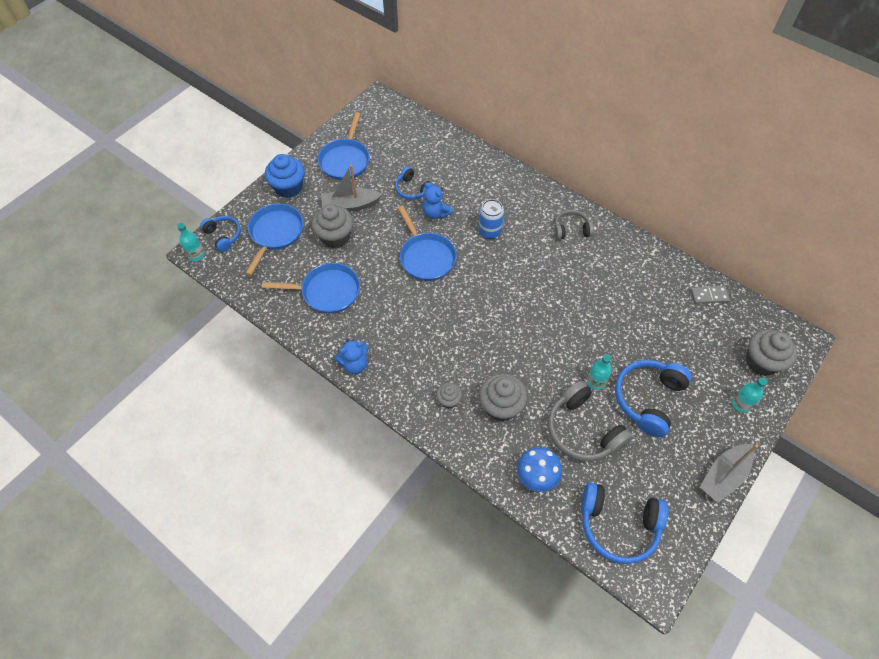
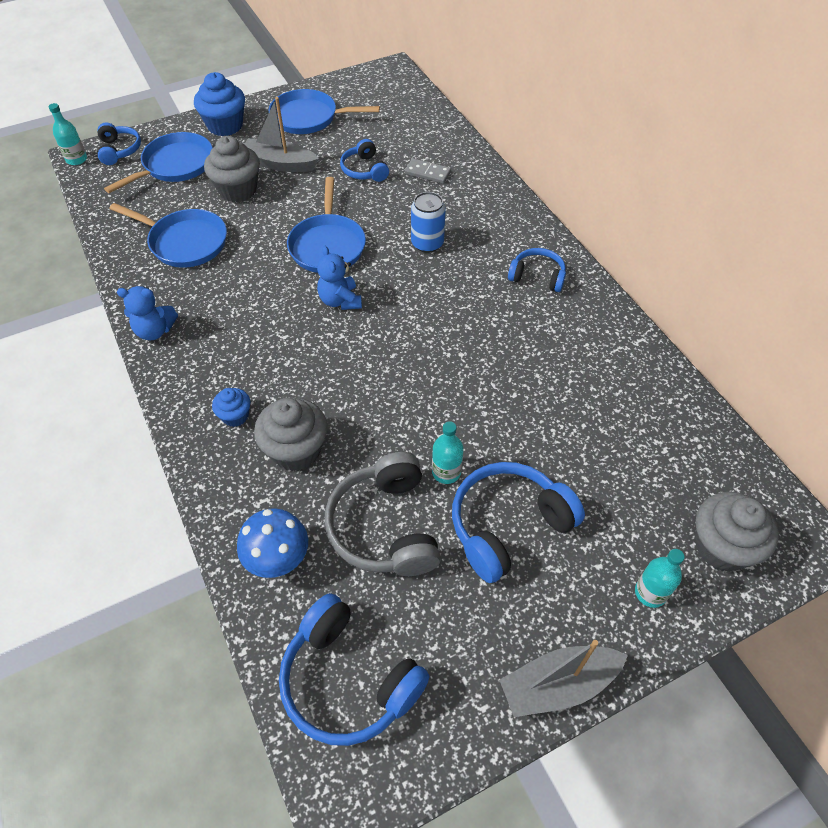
camera: 25 degrees right, 5 degrees down
blue pan [318,112,370,180] -> blue pan turned 60 degrees clockwise [269,89,380,134]
blue teddy bear [422,182,453,219] -> blue teddy bear moved to [317,246,362,310]
grey cupcake [436,383,462,409] -> blue cupcake [212,388,251,427]
grey headphones [554,210,594,240] -> blue headphones [508,248,566,292]
grey domino [691,286,730,304] -> grey domino moved to [405,158,451,184]

